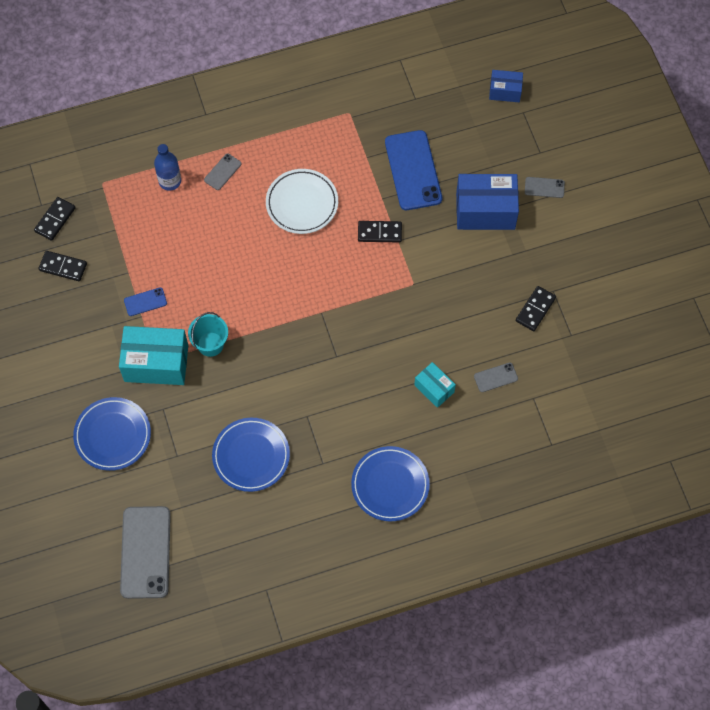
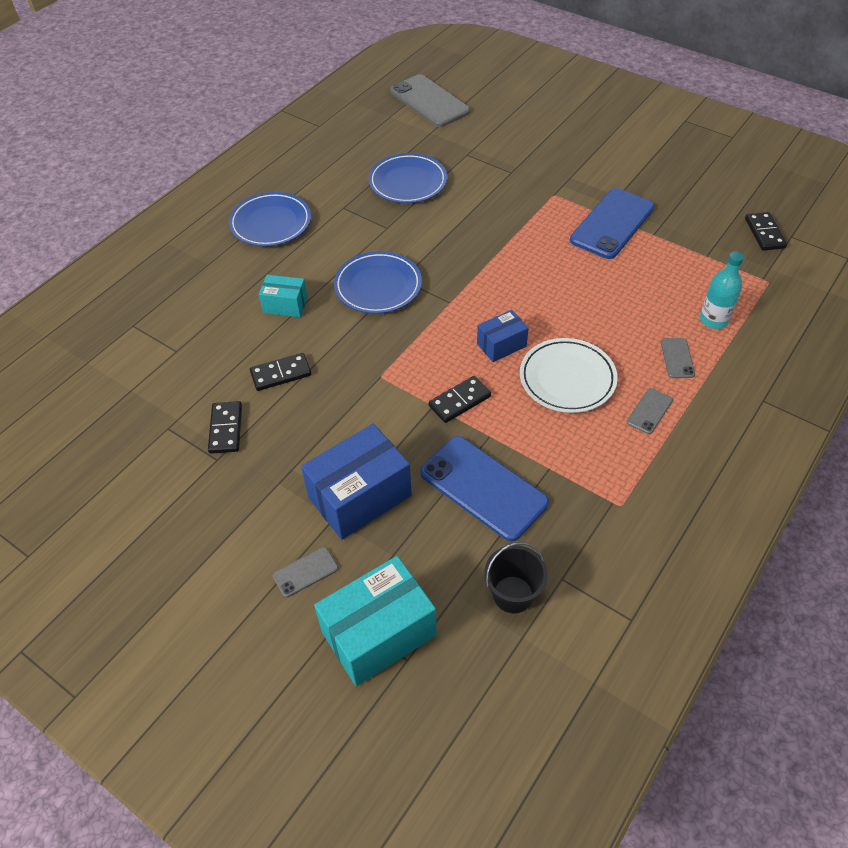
camera: 145 degrees right, 15 degrees down
black domino [39,251,87,281] -> black domino moved to [250,353,311,391]
blue plate [73,397,151,471] -> blue plate moved to [334,251,422,314]
turquoise box [119,326,188,385] -> turquoise box moved to [314,556,437,686]
blue phone [124,288,167,316] -> blue phone [570,188,655,259], size x2.16
blue bottle [154,144,181,191] -> turquoise bottle [700,251,744,329]
turquoise bucket [188,312,228,357] -> none
grey phone [474,362,518,392] -> grey phone moved to [627,388,673,434]
blue box [489,70,523,102] -> blue box moved to [477,310,529,362]
none -> black bucket [484,542,548,613]

